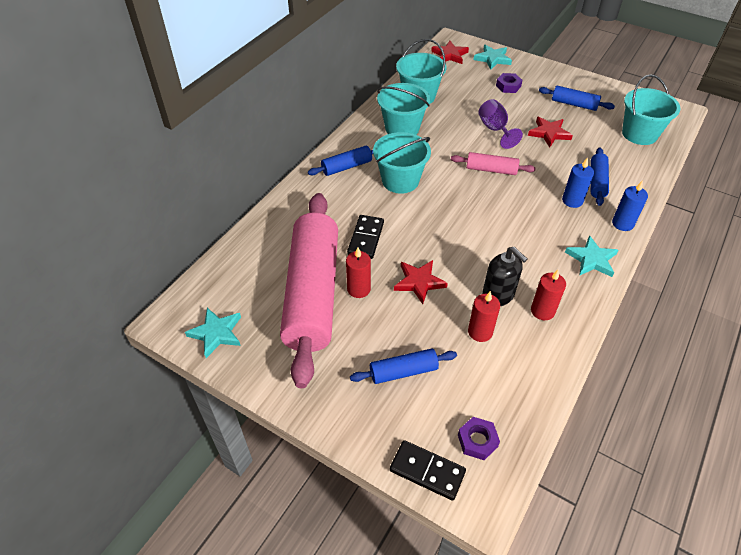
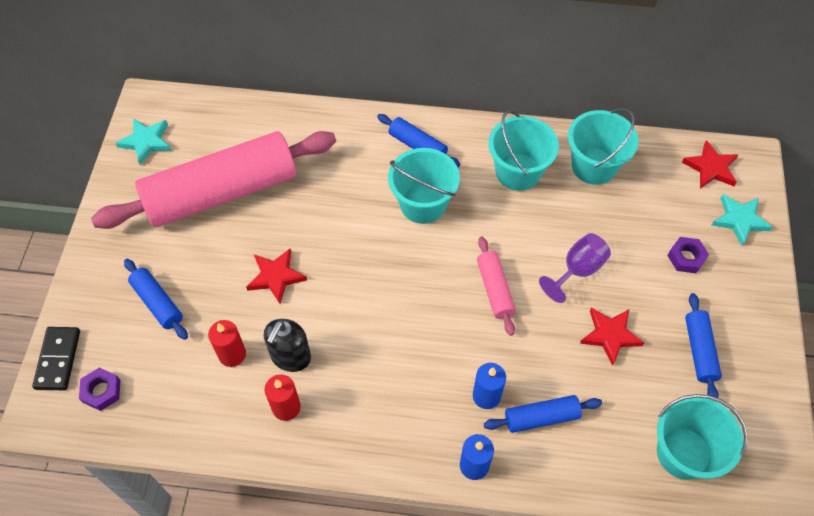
camera: 65 degrees right, 10 degrees up
red candle [346,248,371,298] -> none
black domino [347,215,384,259] -> none
turquoise star [565,235,618,277] -> none

